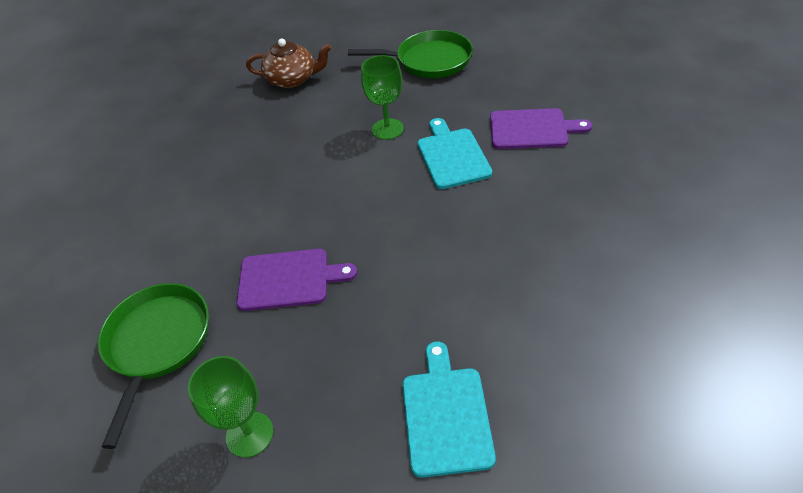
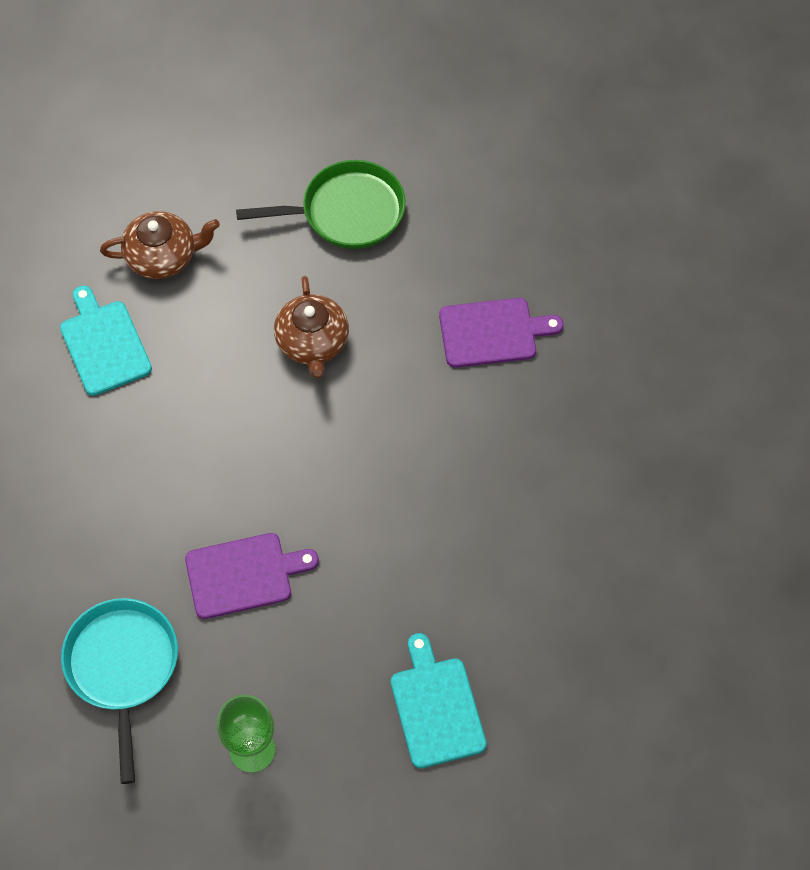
camera: 15 degrees left, 15 degrees up
green pan [98,283,209,449] -> turquoise pan [61,598,178,784]
green goblet [361,55,404,140] -> brown teapot [274,276,349,378]
turquoise cutting board [417,118,492,189] -> turquoise cutting board moved to [60,285,152,396]

